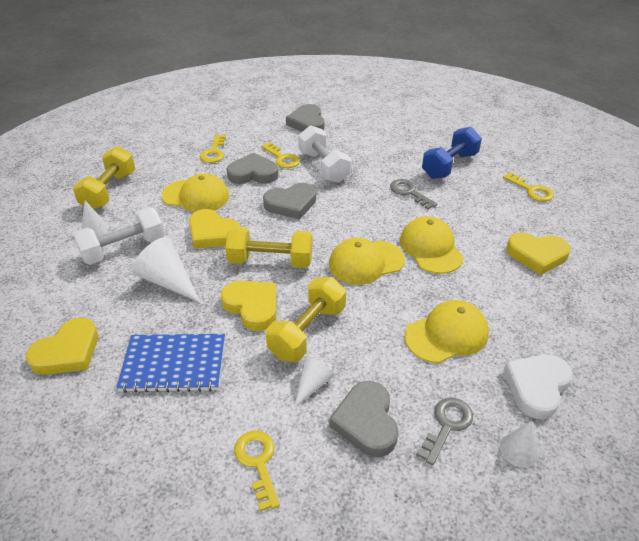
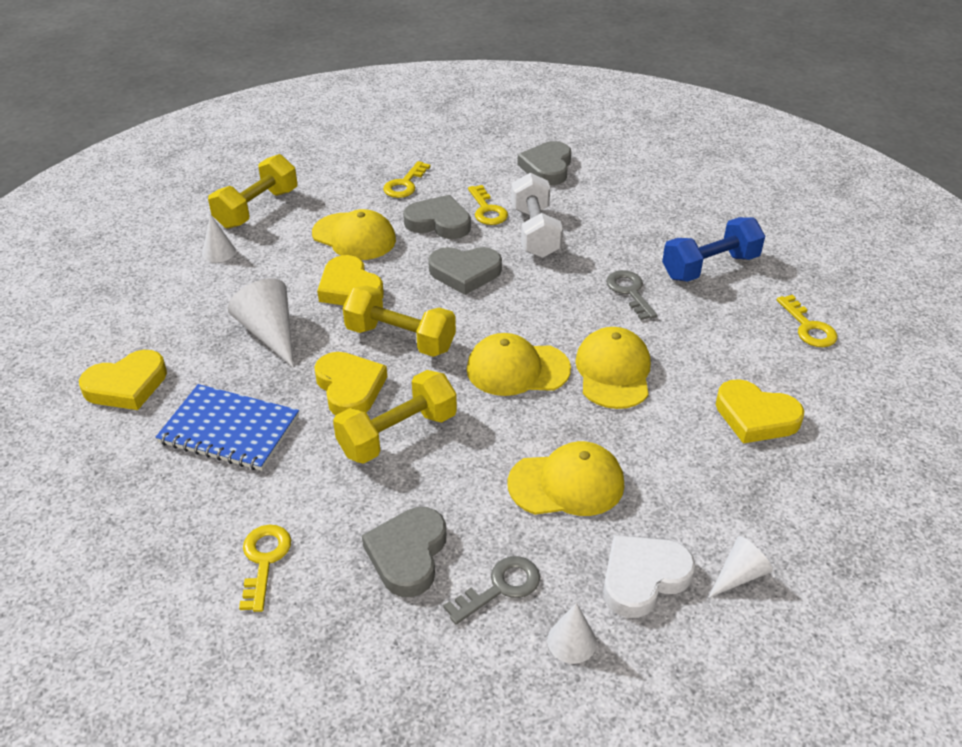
camera: 20 degrees right, 0 degrees up
white dumbbell [73,207,165,265] -> none
white cone [294,356,335,408] -> white cone moved to [708,536,773,598]

